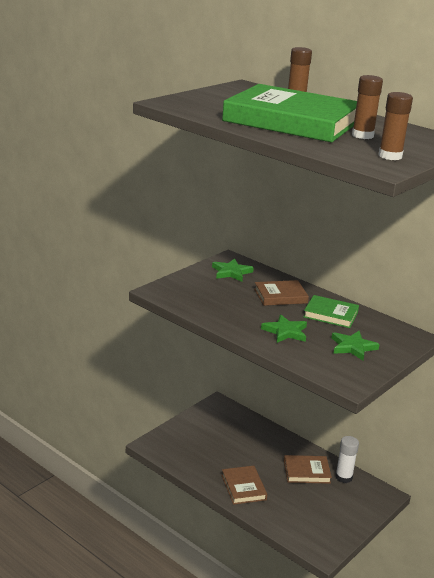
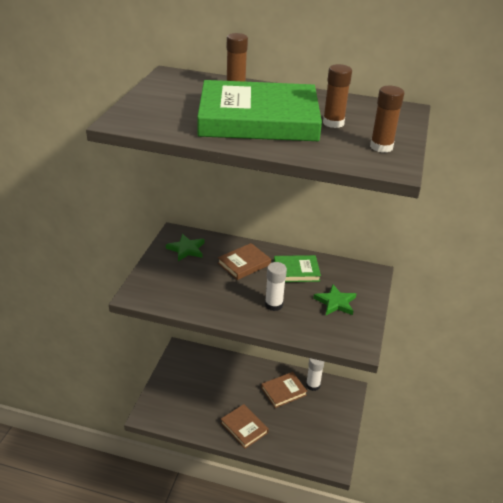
camera: 25 degrees left, 10 degrees up
green star [261,314,307,343] -> white glue stick [265,262,287,311]

